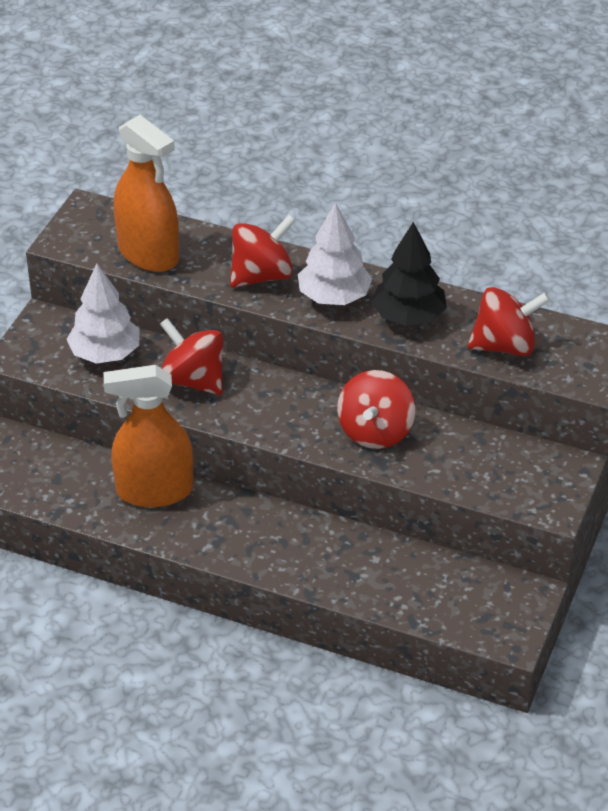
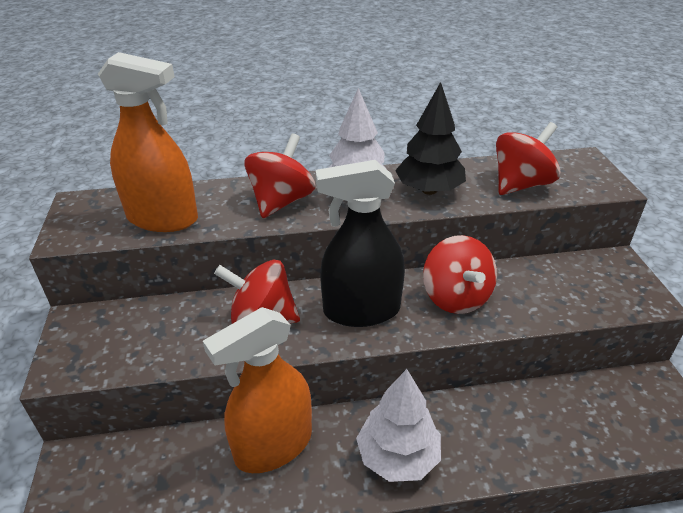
camera: 30 degrees left, 5 degrees down
white tree [66,264,140,364] -> white tree moved to [356,369,441,482]
none -> black spray bottle [316,160,405,327]

